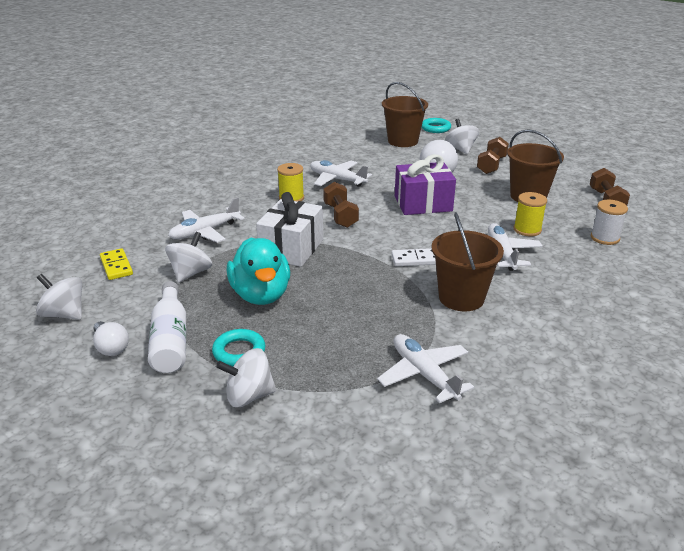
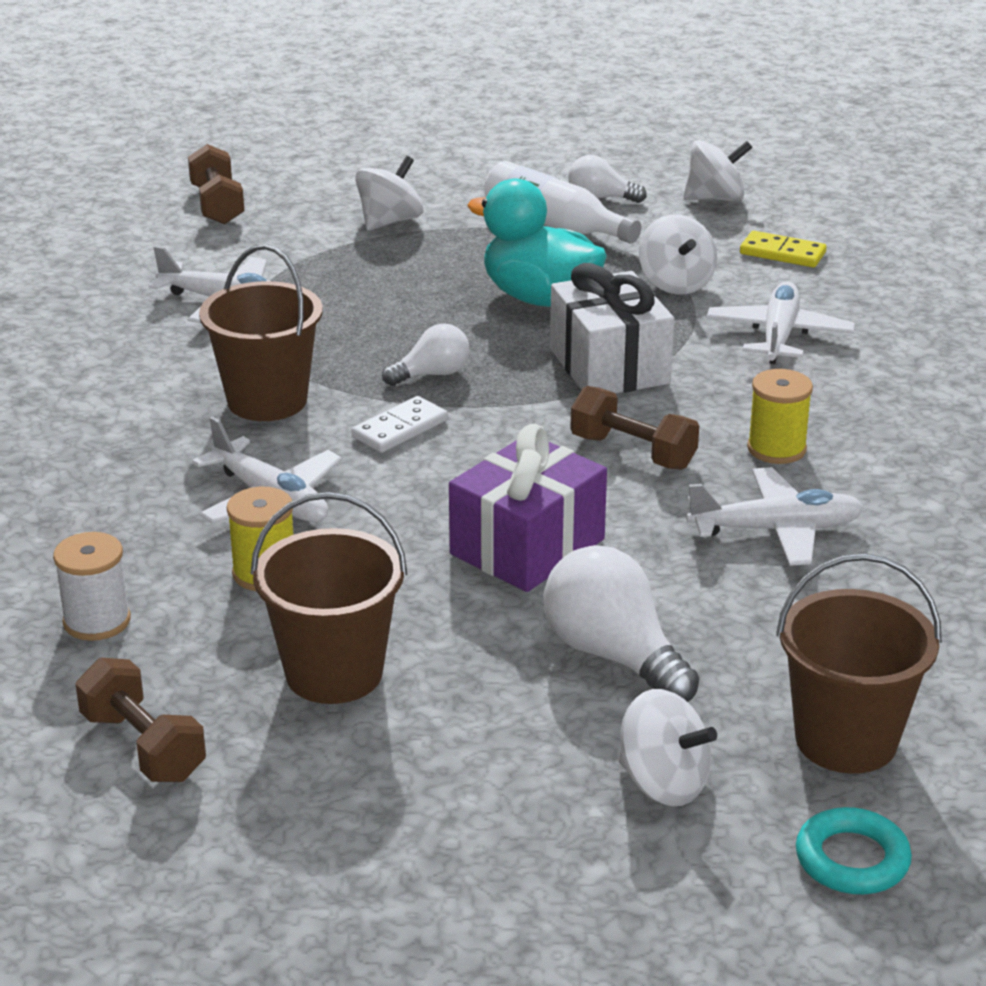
camera: 140 degrees right, 0 degrees up
turquoise ring [212,329,265,367] -> none
brown dumbbell [477,137,509,174] -> brown dumbbell moved to [188,144,244,224]
none -> white light bulb [382,323,470,386]

